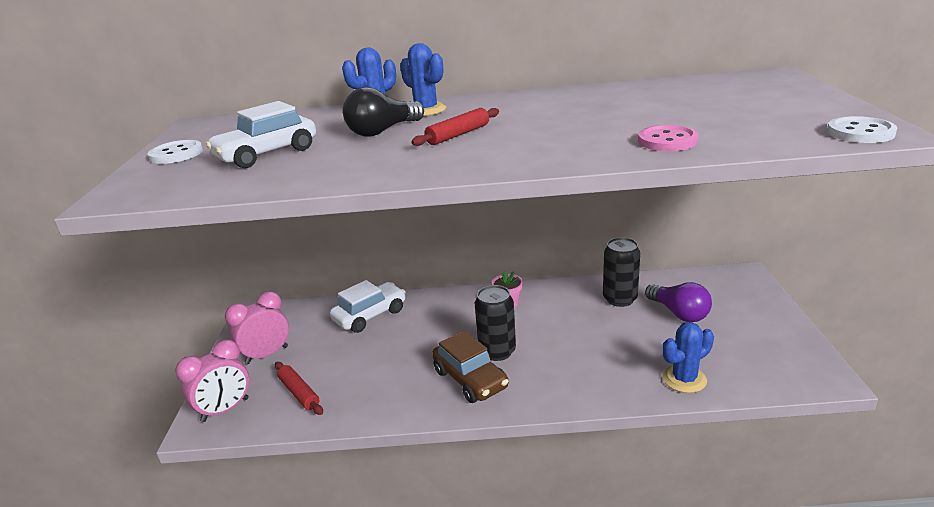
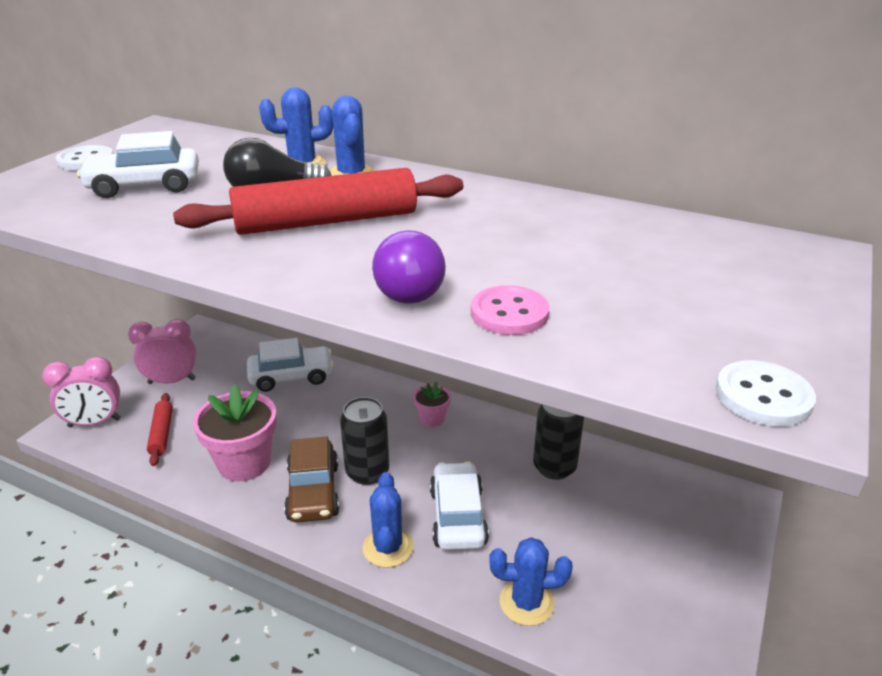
camera: 25 degrees right, 5 degrees up
red rolling pin [411,108,499,146] -> red rolling pin [173,168,463,235], size x2.01
purple light bulb [645,282,712,322] -> purple light bulb moved to [372,230,446,304]
none -> pink flower pot [193,384,277,481]
none -> blue cactus [363,472,414,568]
none -> white car [430,461,489,550]

